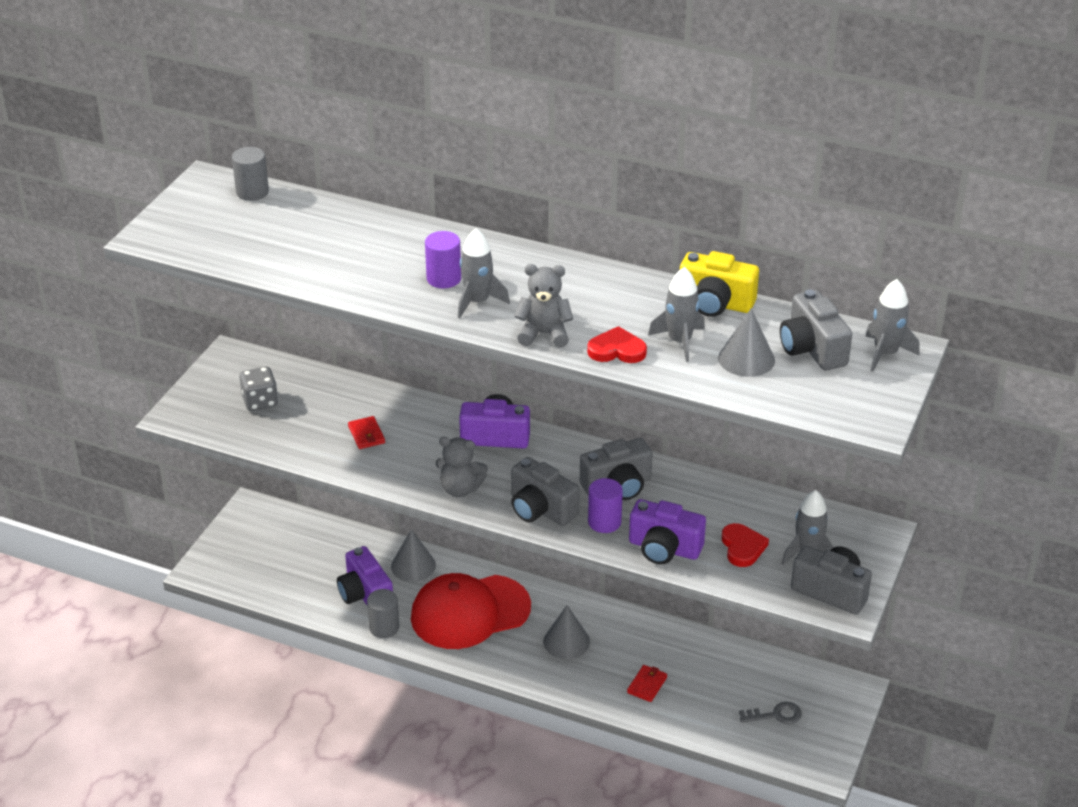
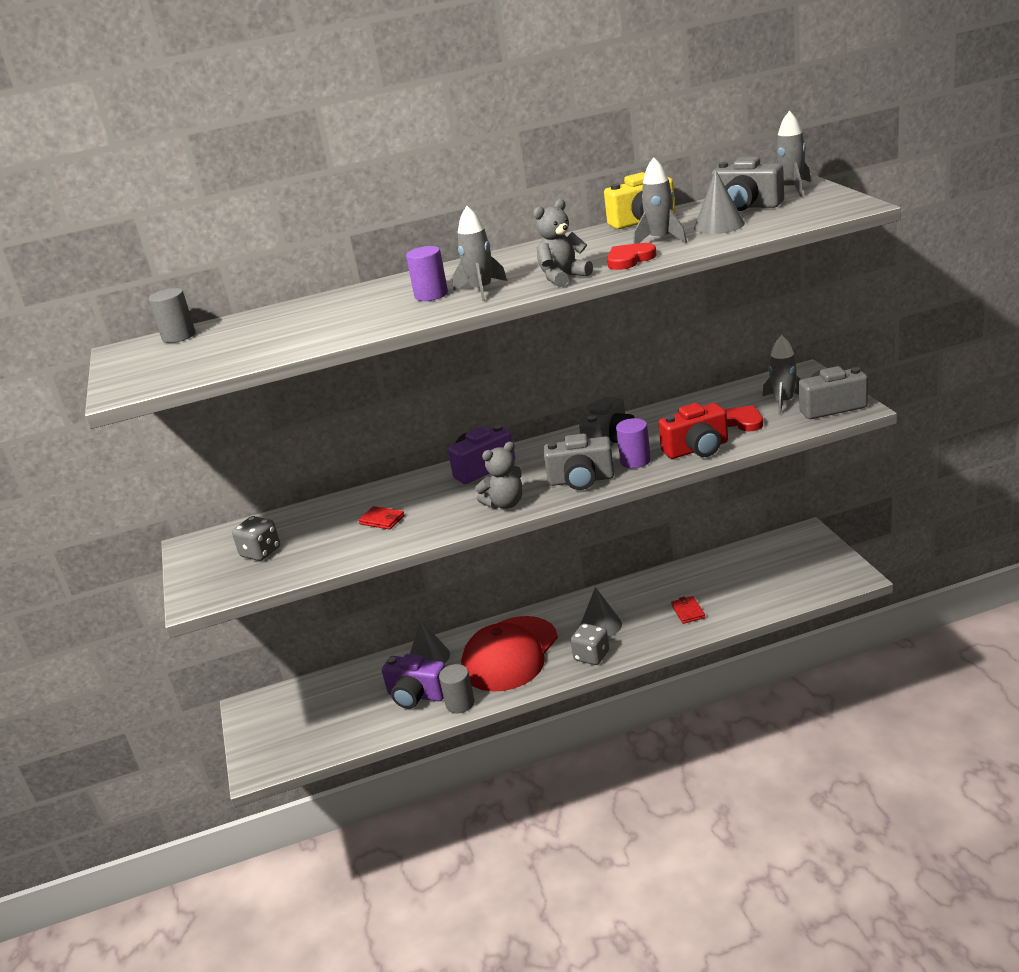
camera: 35 degrees left, 10 degrees down
purple camera [629,499,706,564] -> red camera [658,403,728,459]
grey key [739,702,802,724] -> none
none -> grey dice [571,624,609,665]

